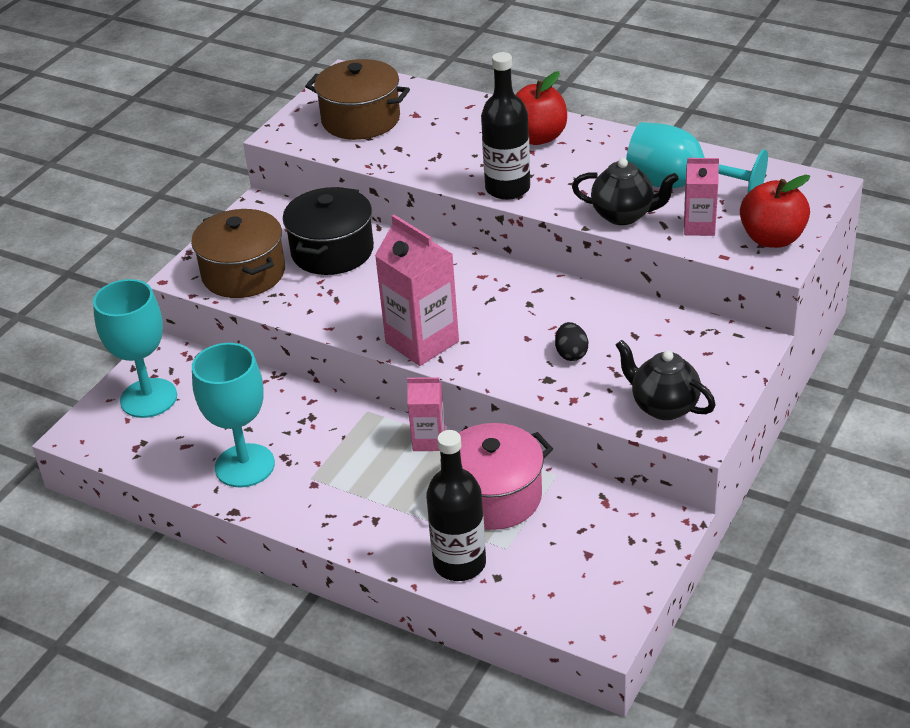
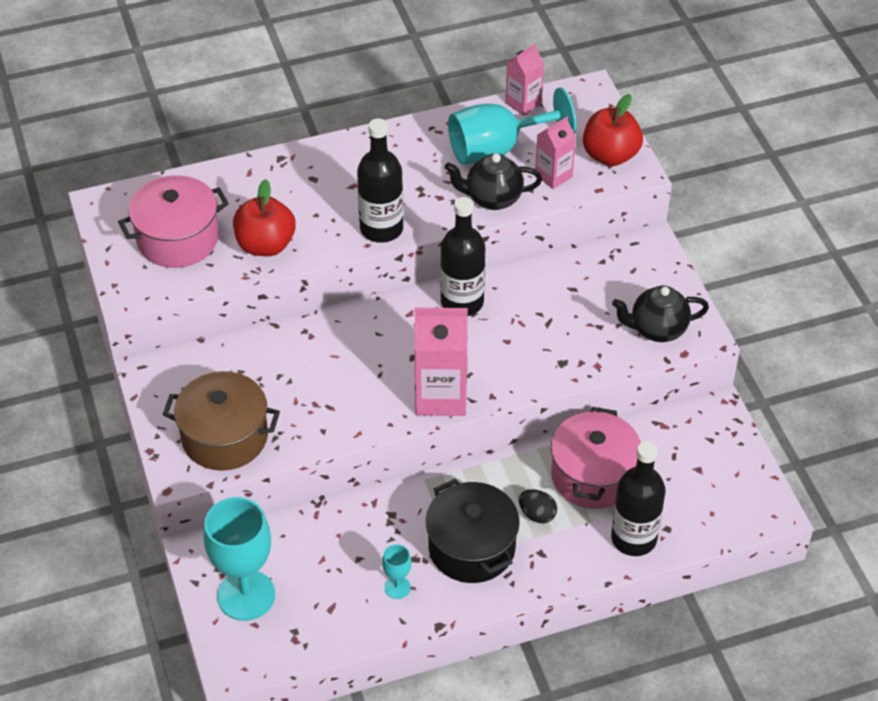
camera: 50 degrees left, 10 degrees up
turquoise goblet [192,343,275,488] -> turquoise goblet [382,544,411,599], size x0.45
black pot [283,187,374,275] -> black pot moved to [426,478,520,583]
brown pot [305,59,410,140] -> pink pot [118,175,229,268]
pink carton [407,377,445,451] -> pink carton moved to [505,44,544,116]
red apple [515,71,567,145] -> red apple moved to [233,179,296,256]
black egg [555,322,588,361] -> black egg moved to [519,489,557,523]
black teapot [572,158,679,225] -> black teapot turned 150 degrees counterclockwise [445,153,542,210]
none -> black bottle [440,197,485,316]

